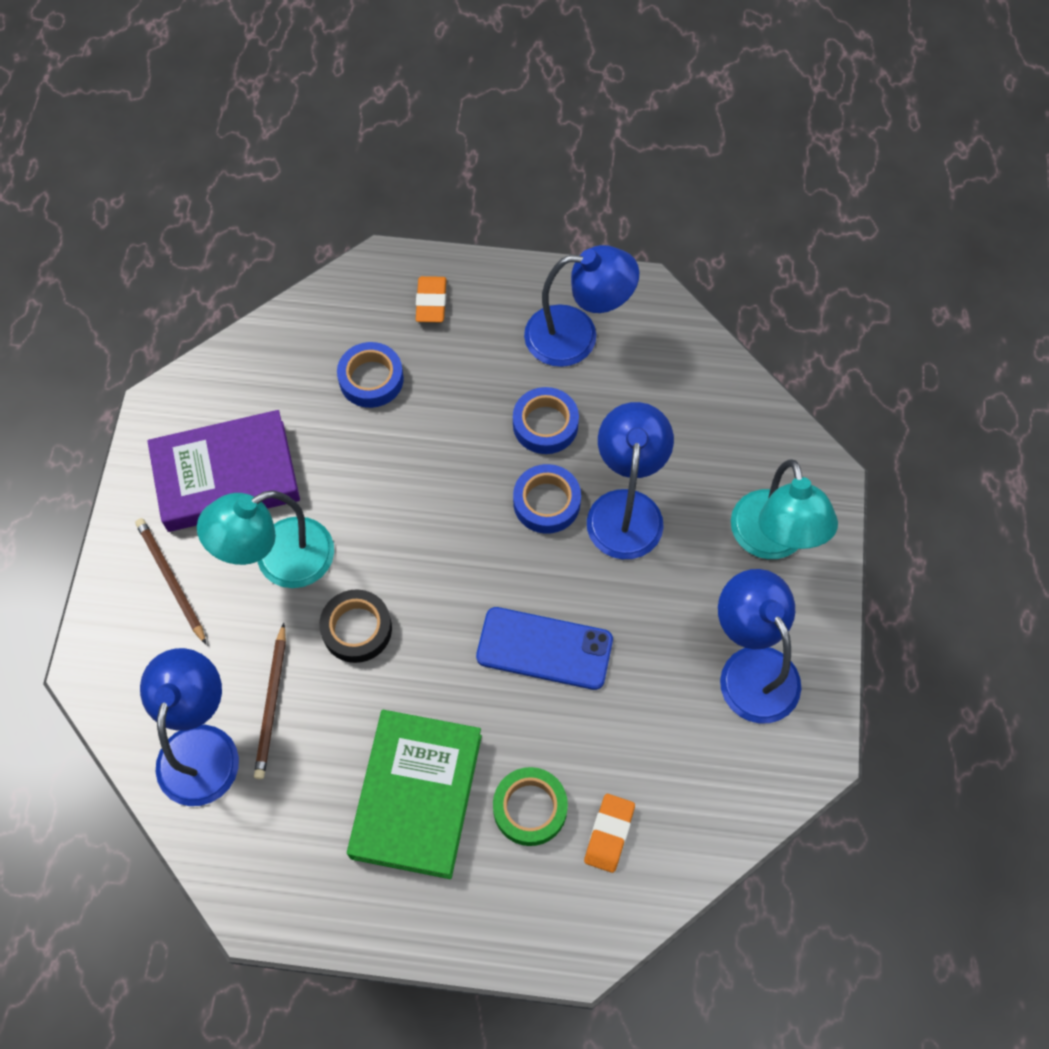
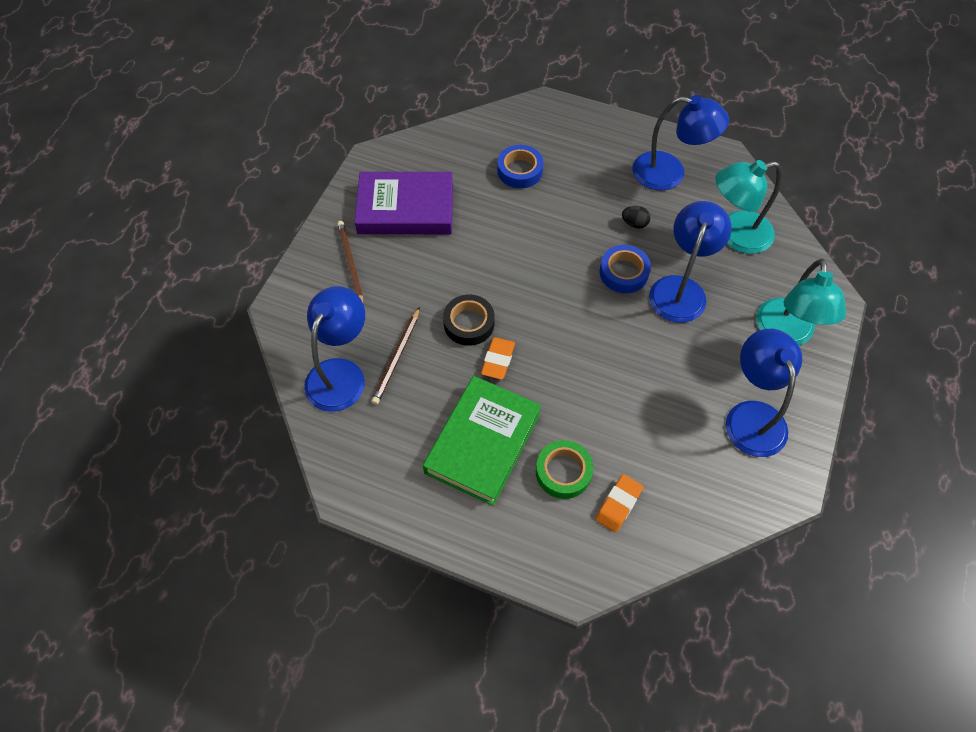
camera: 15 degrees right, 5 degrees down
turquoise lamp [197,490,334,588] -> turquoise lamp moved to [715,160,782,254]
orange eraser [416,276,446,322] -> orange eraser moved to [481,337,515,380]
blue phone [476,607,613,690] -> none
blue tape [513,387,579,454] -> black egg [622,206,651,228]

